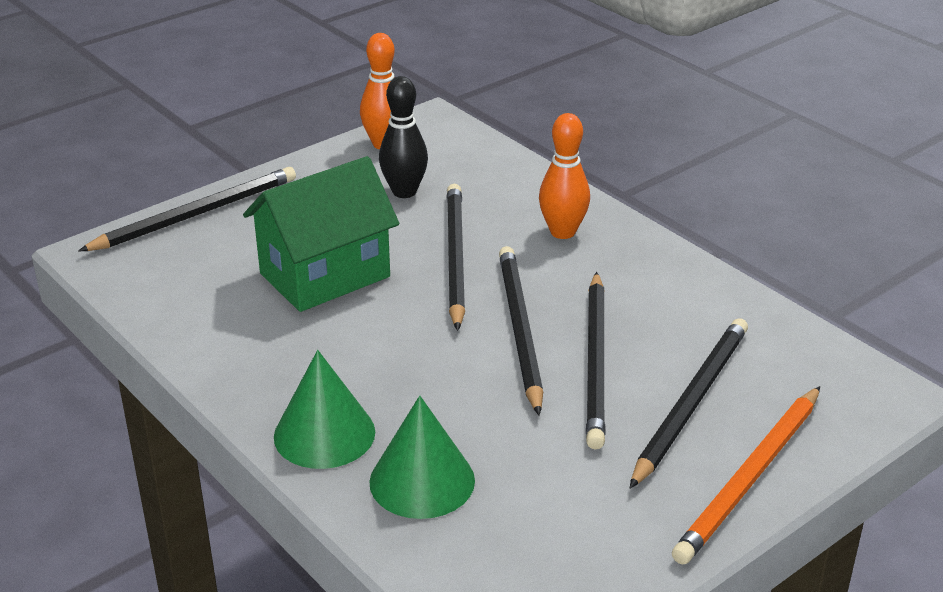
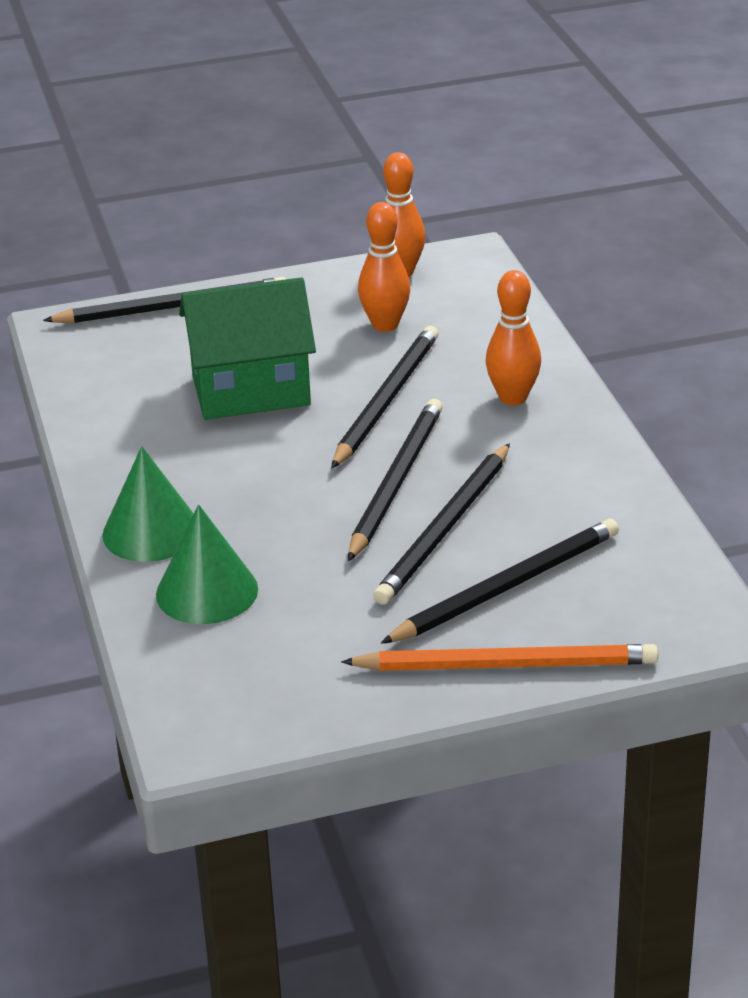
camera: 25 degrees right, 0 degrees up
black bowling pin [379,76,428,198] -> orange bowling pin [358,202,410,332]
orange pencil [672,386,820,565] -> orange pencil turned 150 degrees counterclockwise [341,644,658,671]

